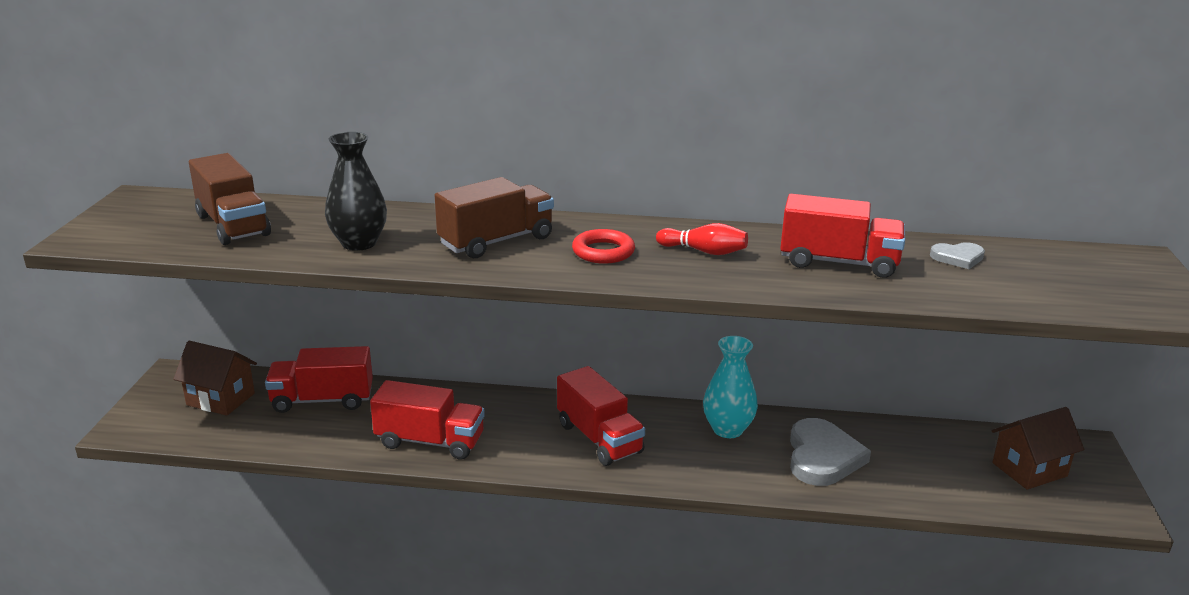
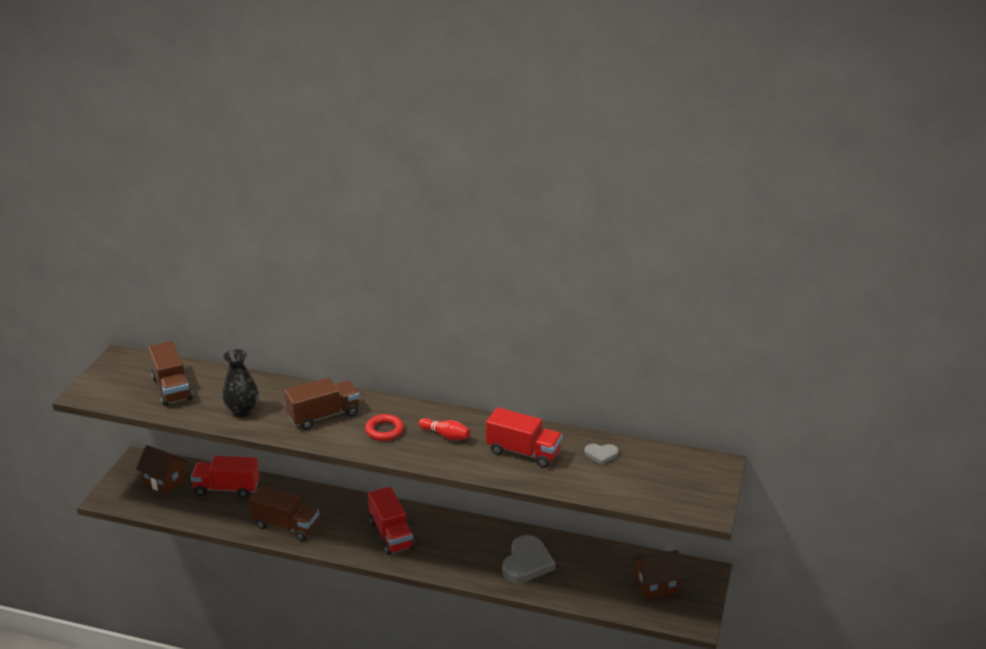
camera: 10 degrees right, 5 degrees up
red truck [370,380,485,459] -> brown truck [249,486,319,541]
turquoise vase [703,336,758,438] -> none

